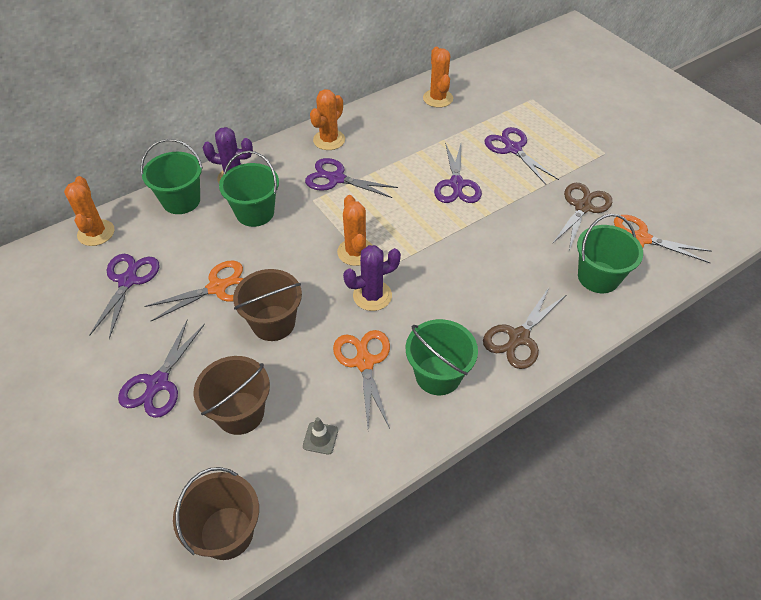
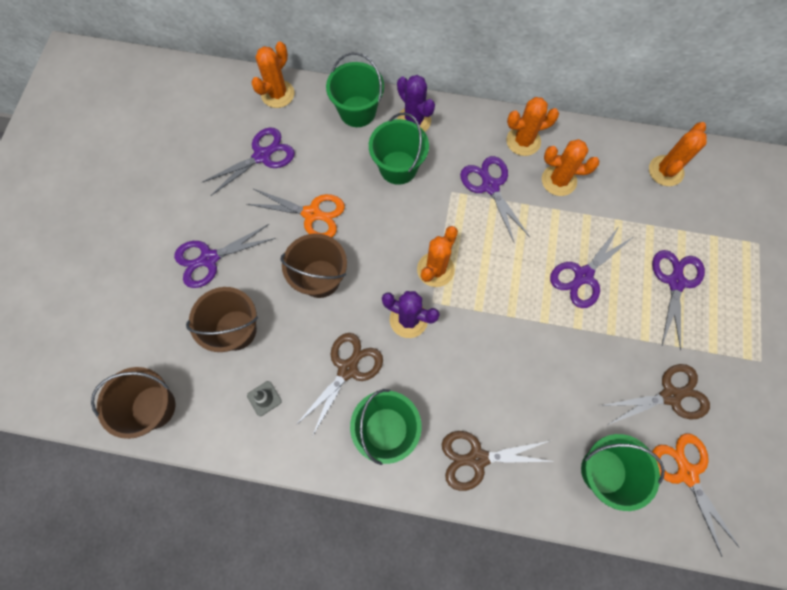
camera: 45 degrees right, 20 degrees up
orange scissors [333,330,390,428] -> brown scissors [296,333,383,436]
none -> orange cactus [542,139,599,196]

